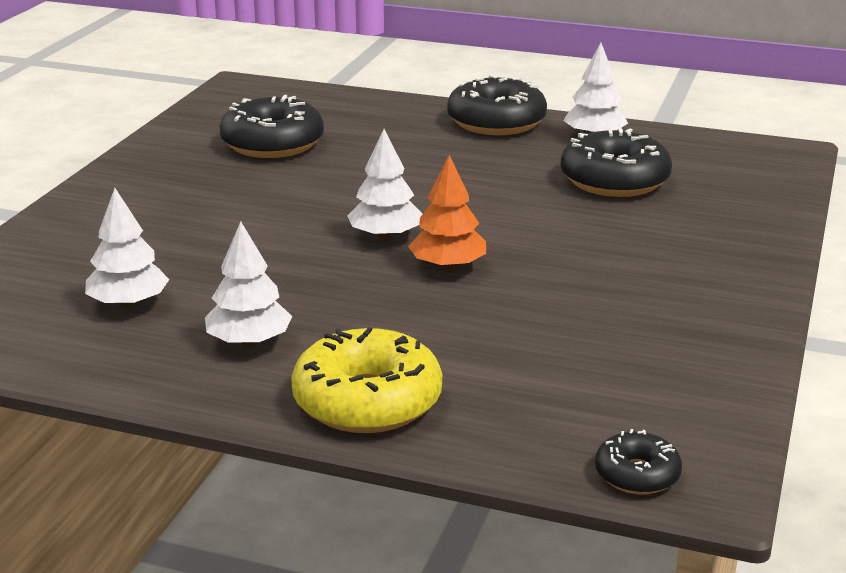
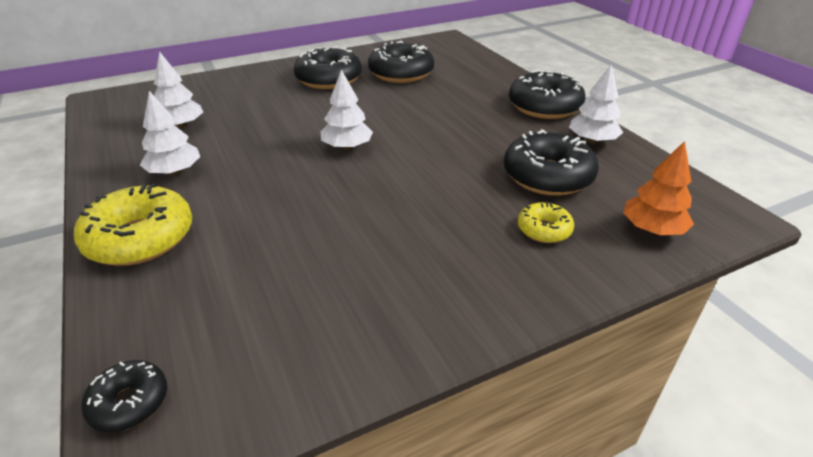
camera: 45 degrees right, 10 degrees up
orange tree [408,155,486,270] -> orange tree moved to [623,141,694,235]
none -> black donut [293,46,362,89]
none -> yellow donut [518,201,574,243]

